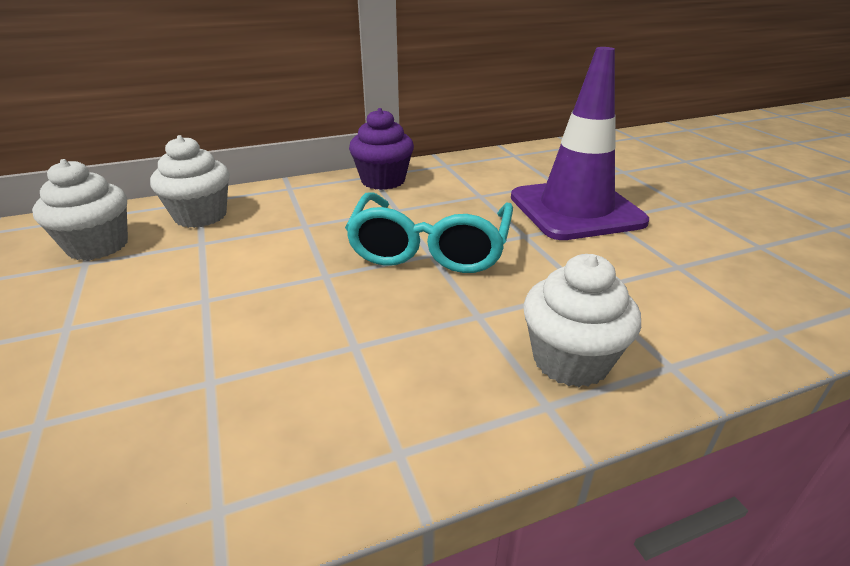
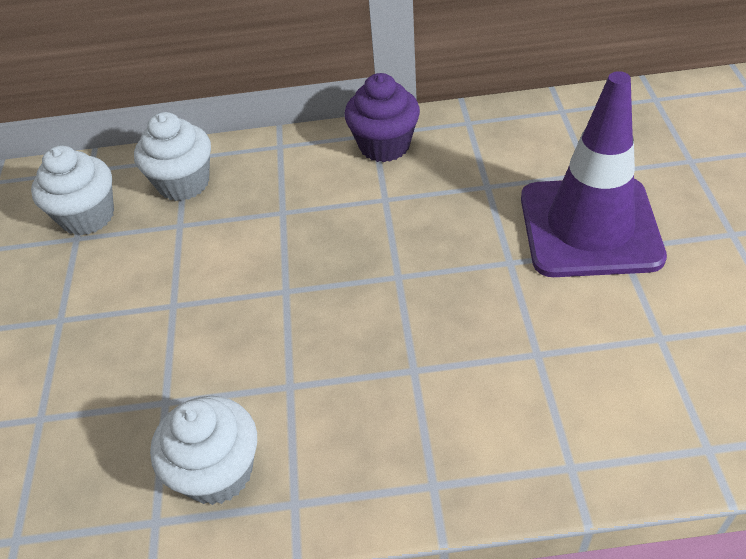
camera: 20 degrees right, 15 degrees up
turquoise glasses [345,192,513,273] -> none
white cupcake [523,254,641,387] -> white cupcake moved to [150,396,257,505]

